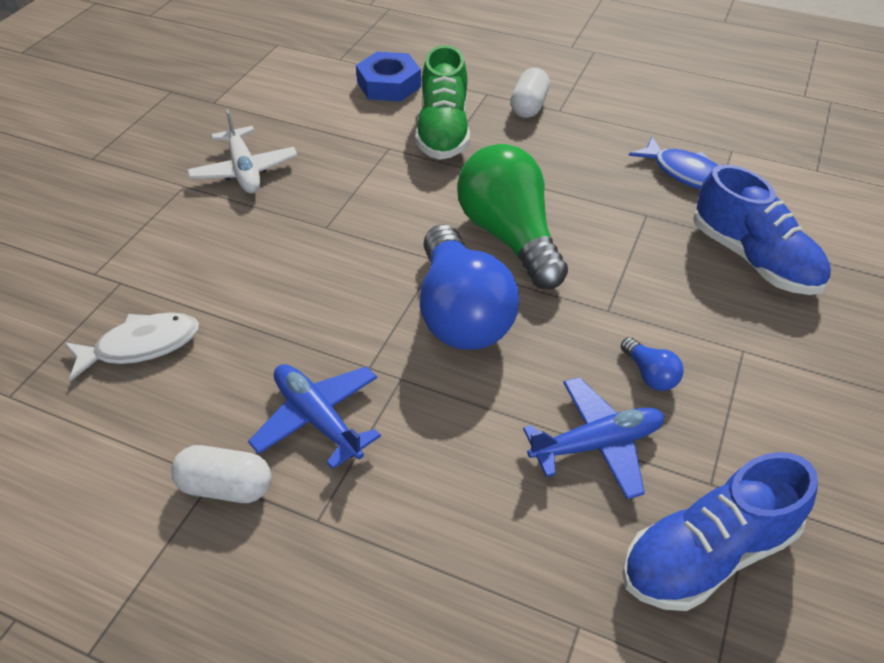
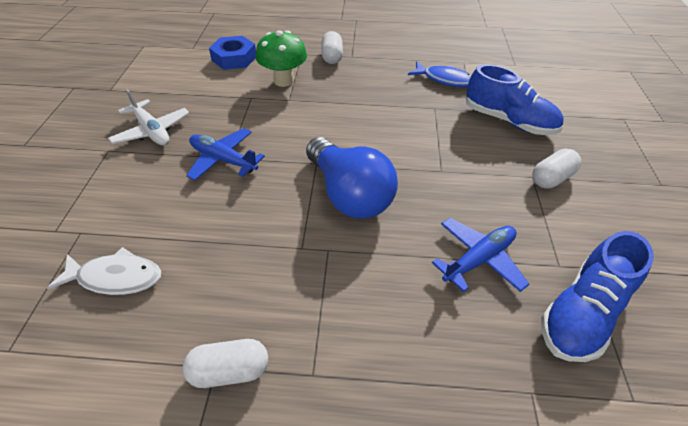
camera: 20 degrees left, 0 degrees up
white fish [65,312,199,382] -> white fish turned 45 degrees clockwise [47,247,161,295]
blue plane [248,364,381,469] -> blue plane moved to [186,128,265,180]
green shoe [415,45,470,160] -> green mushroom [256,30,307,87]
green light bulb [457,144,568,289] -> none
blue light bulb [621,337,684,391] -> none
none -> white capsule [532,148,581,189]

